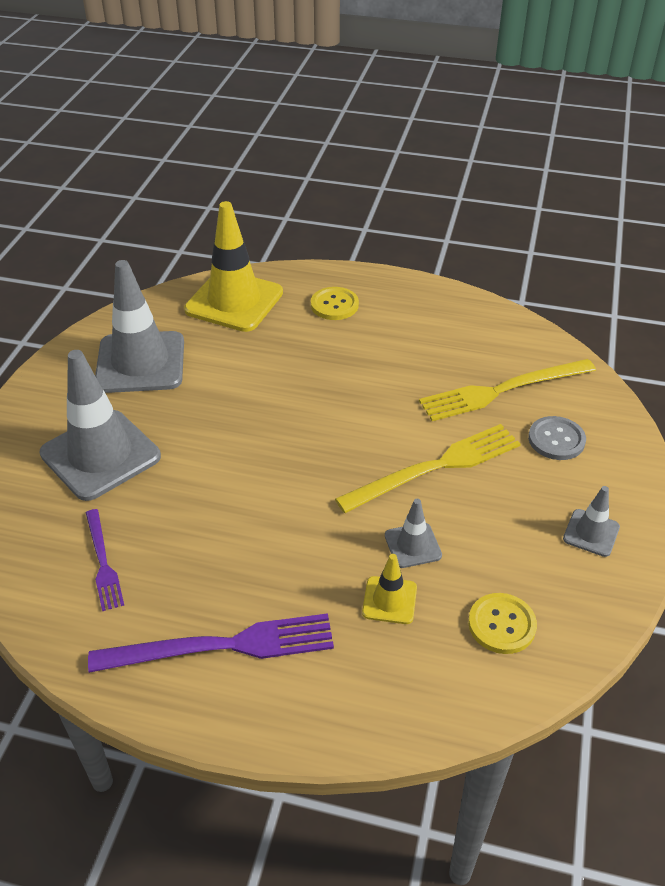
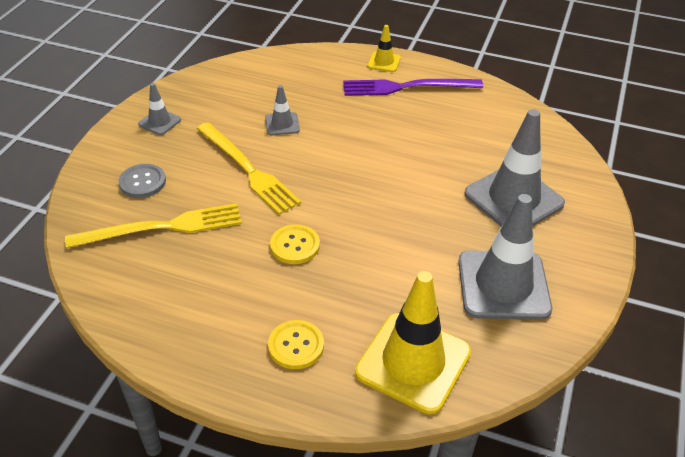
camera: 175 degrees left, 0 degrees up
purple fork [86,509,124,611] -> none
yellow fork [335,424,521,513] -> yellow fork turned 105 degrees counterclockwise [197,122,301,215]
yellow traffic cone [362,554,417,624] -> yellow traffic cone moved to [367,25,401,72]
yellow button [468,593,537,654] -> yellow button moved to [270,224,320,264]

